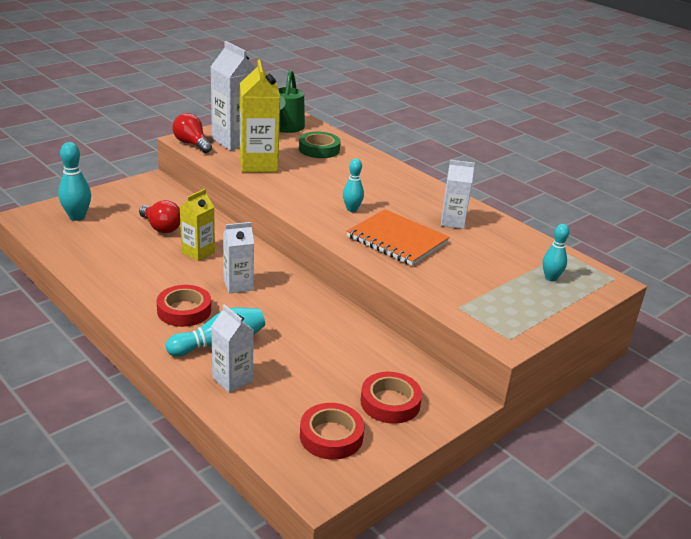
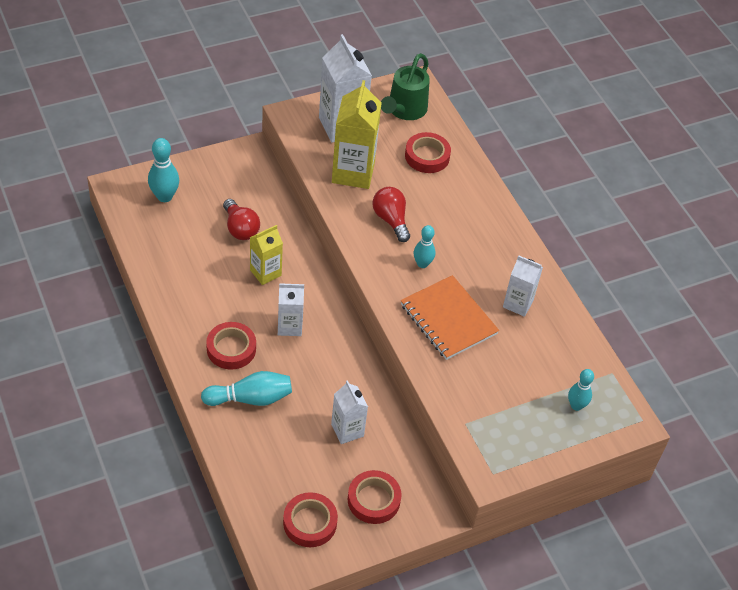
camera: 15 degrees right, 20 degrees up
red light bulb [172,113,212,153] -> red light bulb moved to [372,187,410,242]
white carton [211,304,254,393] -> white carton moved to [331,380,368,444]
green tape [299,132,340,158] -> red tape [405,132,451,173]

